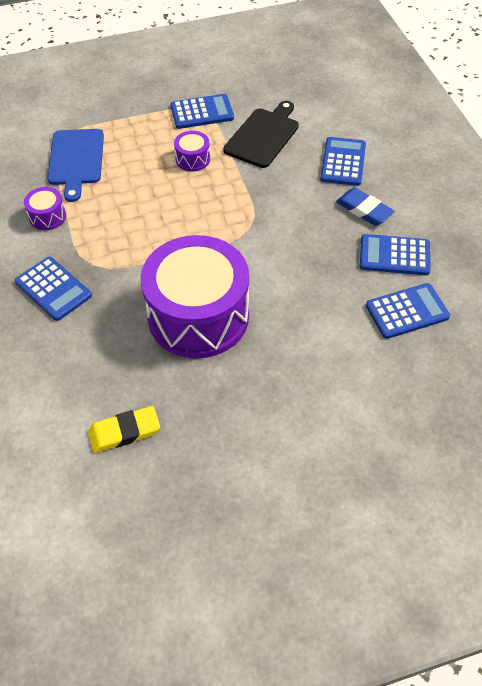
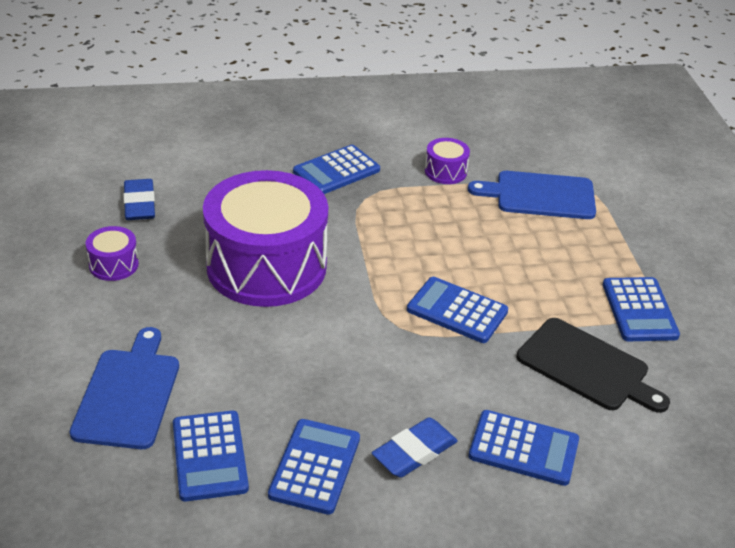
camera: 95 degrees right, 15 degrees down
yellow eraser [88,406,160,453] -> blue eraser [123,179,155,220]
purple drum [174,131,210,172] -> purple drum moved to [86,226,139,281]
none -> blue cutting board [70,327,179,449]
none -> blue calculator [407,277,508,343]

